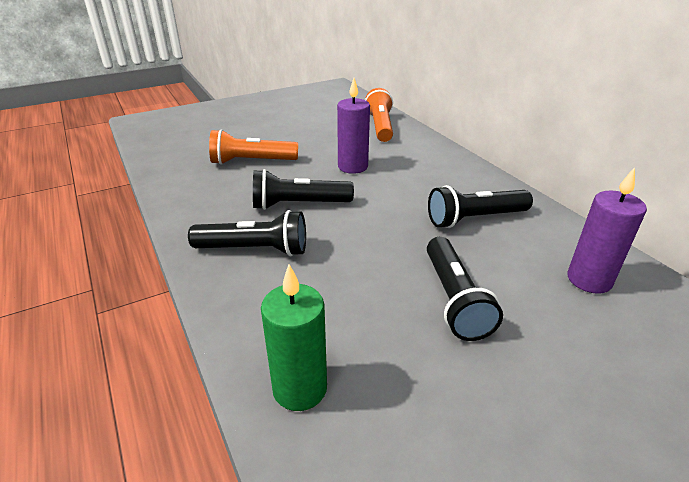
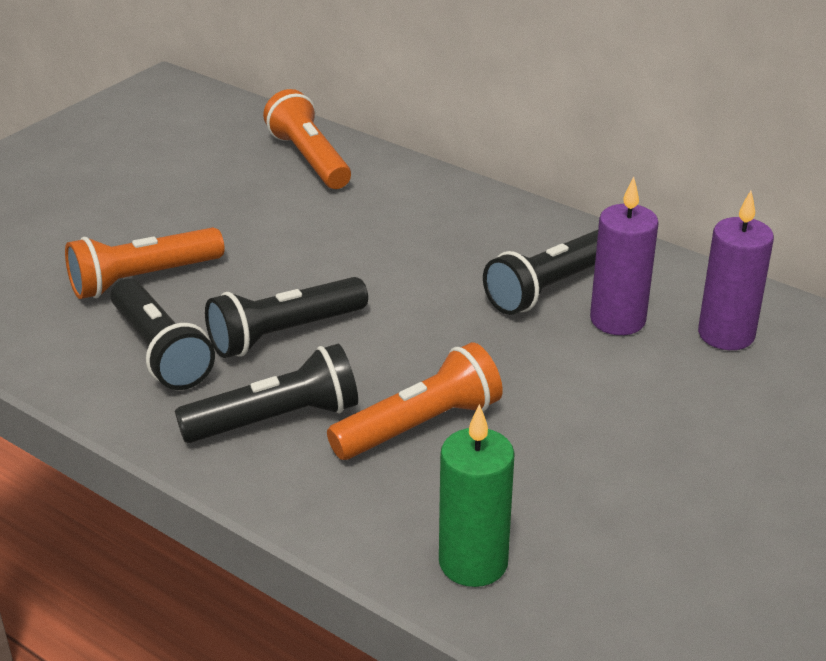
camera: 25 degrees left, 0 degrees up
purple candle [337,78,370,174] -> purple candle moved to [590,177,659,335]
black flashlight [427,237,503,341] -> black flashlight moved to [111,278,215,390]
none -> orange flashlight [327,342,503,460]

